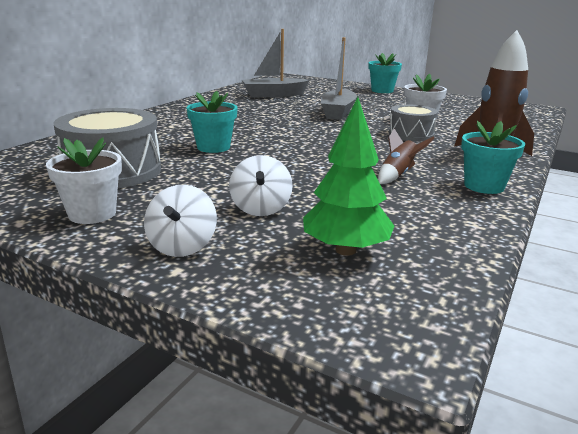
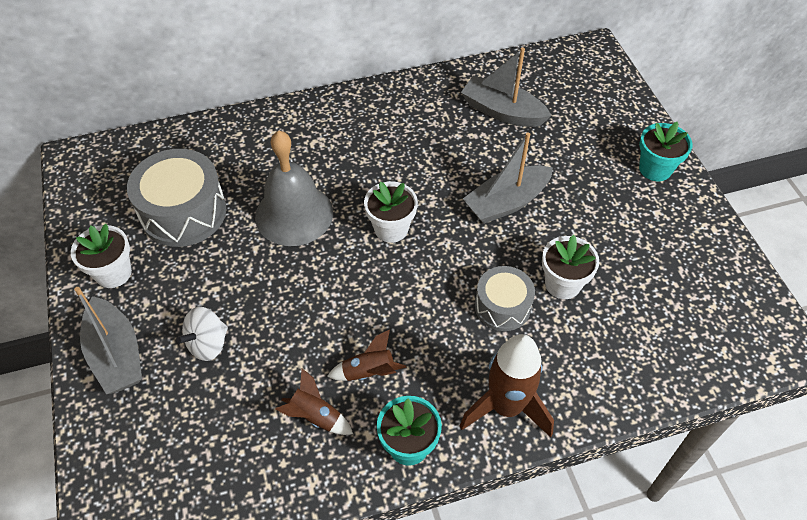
camera: 45 degrees right, 30 degrees up
white spinning top [144,185,217,257] -> grey boat [74,287,142,394]
turquoise flower pot [187,91,238,153] -> grey bell [255,130,333,246]
green tree [303,97,394,256] -> none
none -> brown rocket [275,368,353,435]
none -> white flower pot [364,181,418,243]

